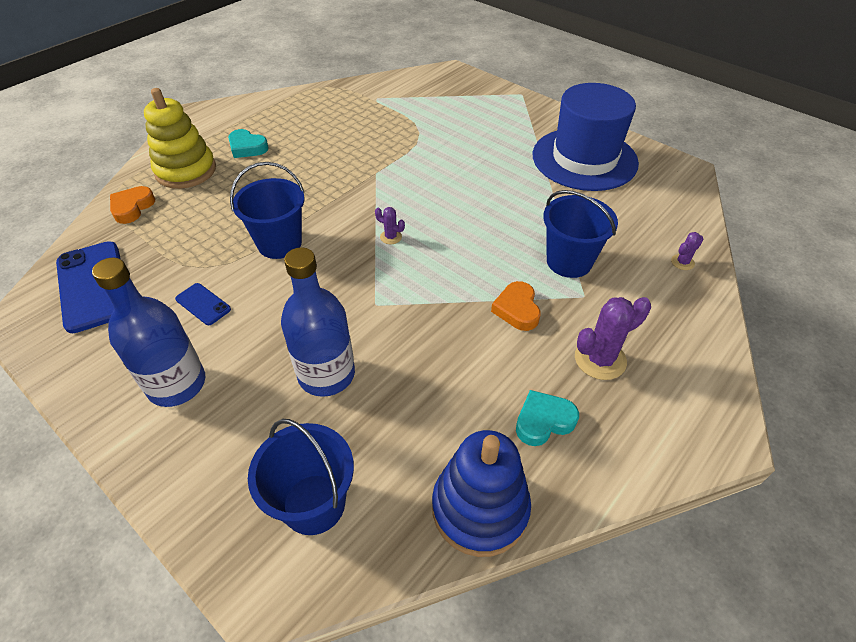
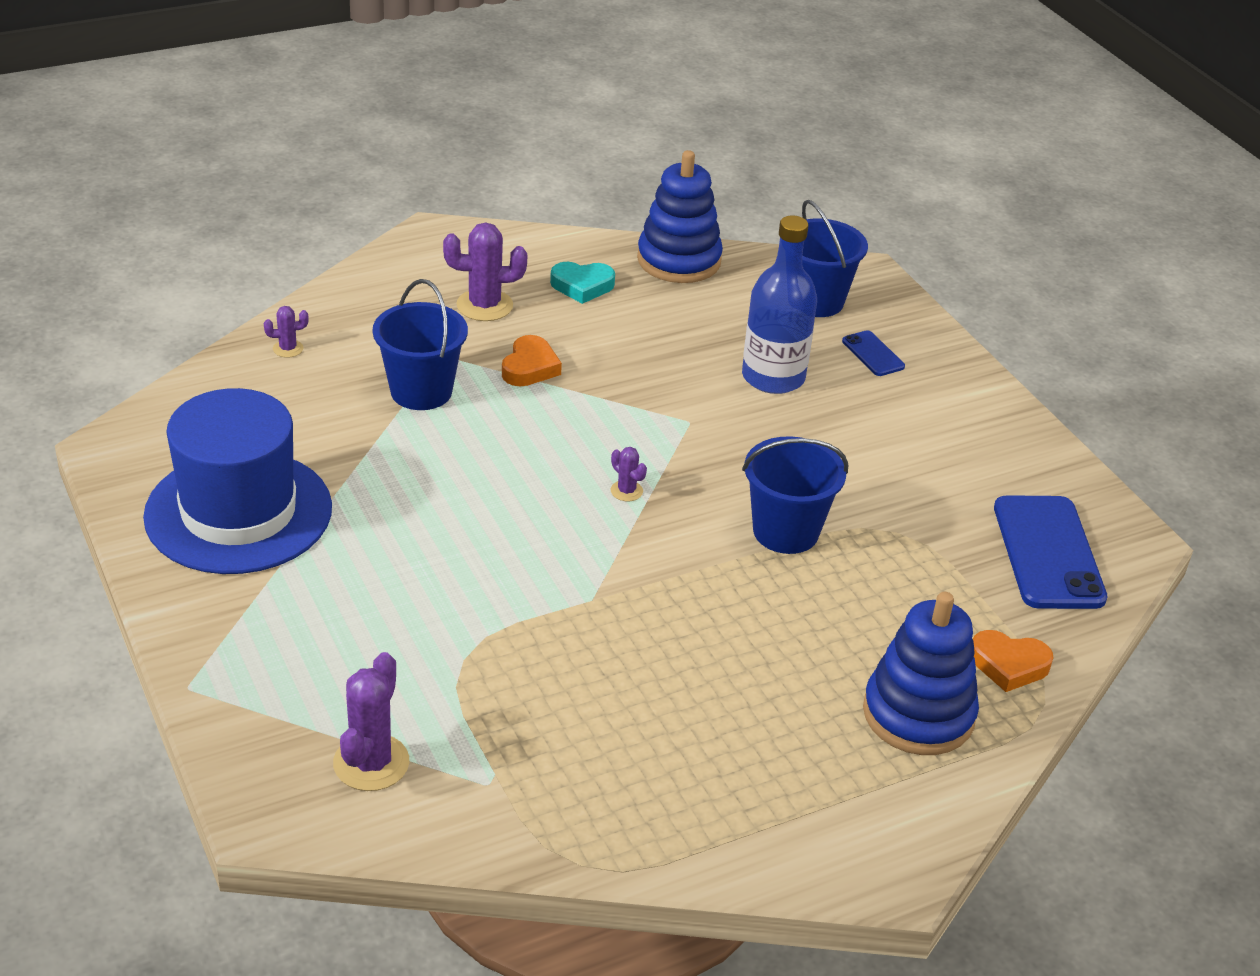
camera: 160 degrees left, 10 degrees down
blue bottle [92,258,205,407] -> none
orange heart [110,186,155,224] -> orange heart turned 60 degrees clockwise [973,630,1054,692]
yellow stacking toy [144,88,216,189] -> blue stacking toy [863,592,979,755]
blue phone [175,283,231,325] -> blue phone moved to [842,330,905,376]
turquoise heart [228,129,269,158] -> none
none -> purple cactus [333,652,409,791]

